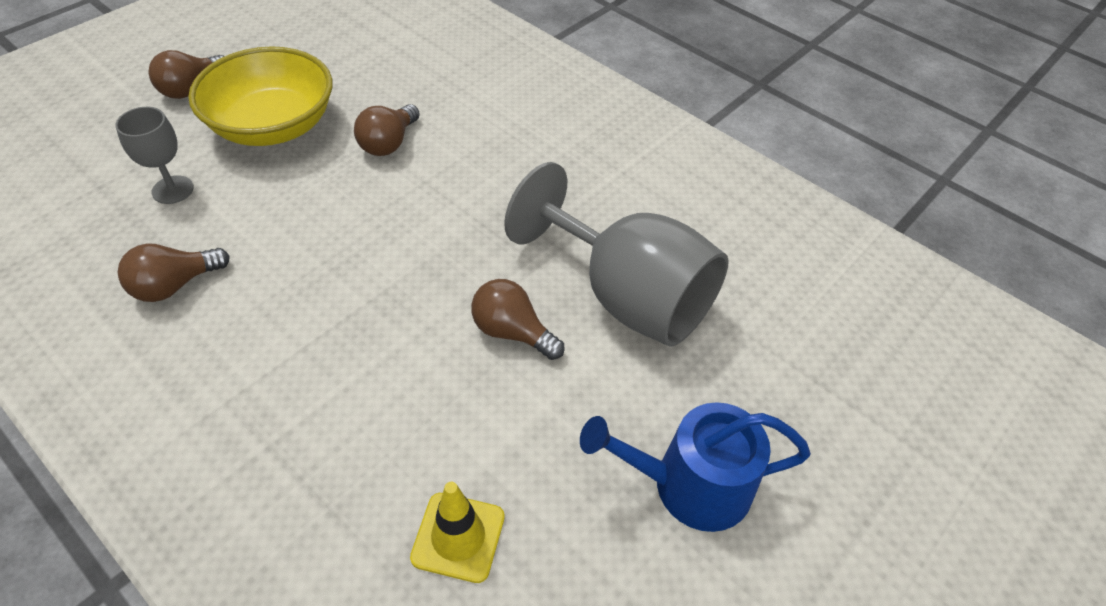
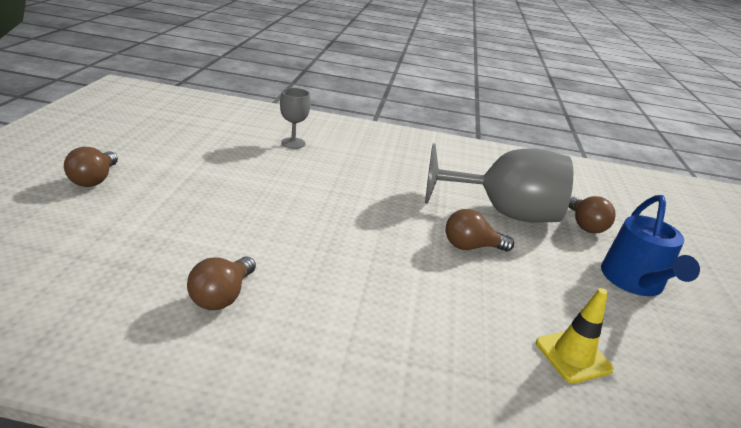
camera: 35 degrees left, 20 degrees down
grey goblet [115,107,194,204] -> grey goblet moved to [280,88,310,149]
yellow bowl [188,47,332,146] -> none
brown light bulb [354,104,420,156] -> brown light bulb moved to [568,196,616,233]
blue watering can [580,402,811,532] -> blue watering can turned 45 degrees counterclockwise [601,195,700,296]

